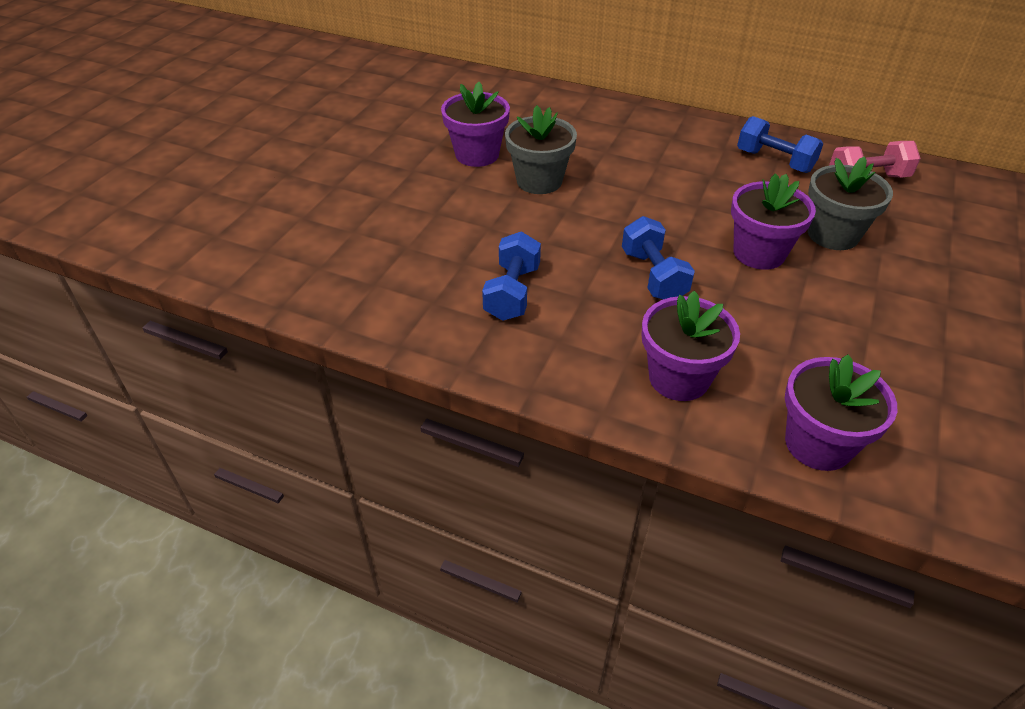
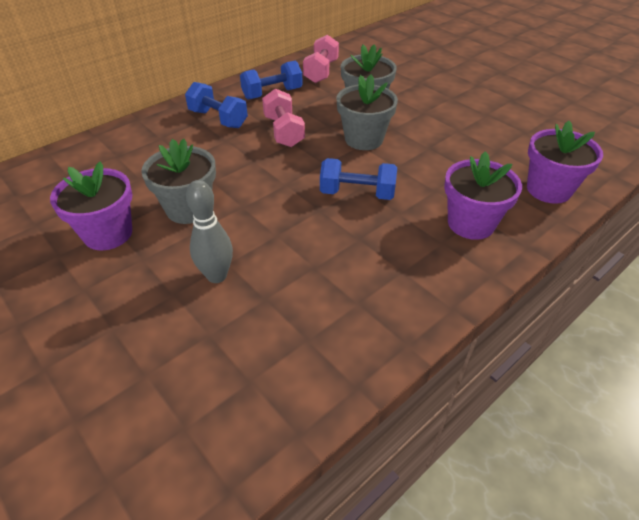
camera: 65 degrees left, 0 degrees up
blue dumbbell [482,232,541,321] -> blue dumbbell moved to [185,82,248,128]
purple flower pot [731,173,816,270] -> grey flower pot [336,75,398,150]
none -> grey bowling pin [186,180,233,283]
none -> pink dumbbell [262,89,305,147]

